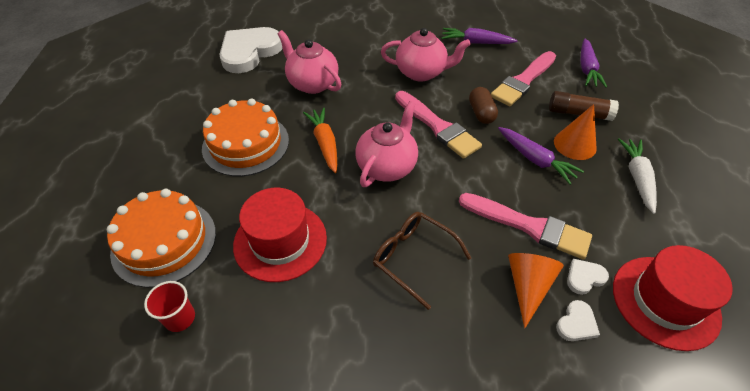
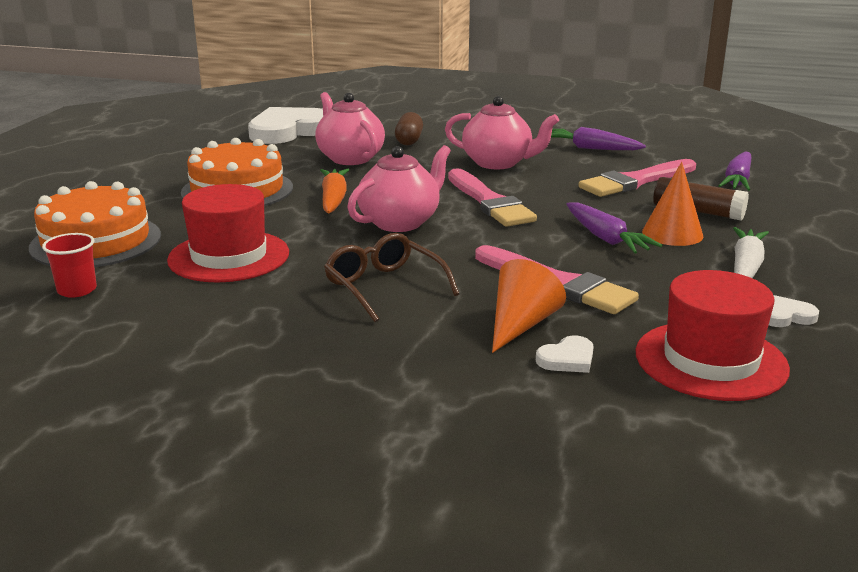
camera: 15 degrees right, 25 degrees down
brown capsule [469,87,498,124] -> brown capsule moved to [395,112,423,146]
white heart [567,259,609,295] -> white heart moved to [769,295,819,327]

